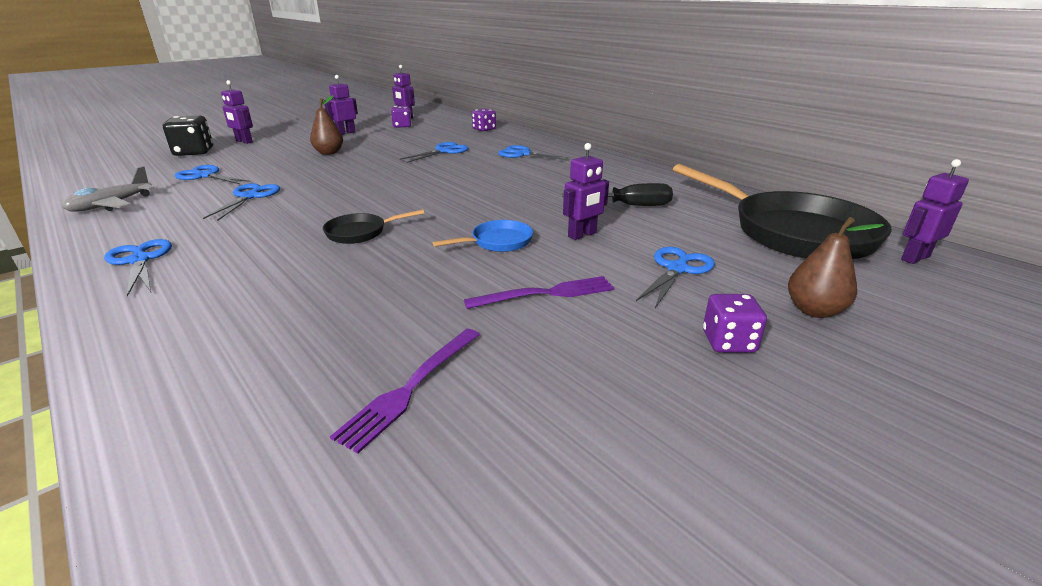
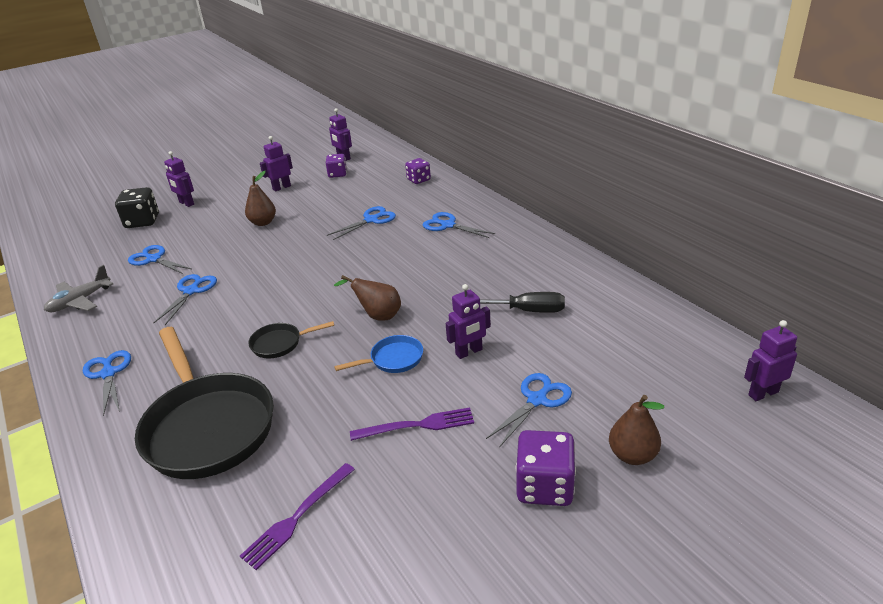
camera: 10 degrees right, 5 degrees up
black pan [673,164,892,259] -> black pan moved to [135,327,274,479]
purple dice [703,294,767,353] -> purple dice [516,430,576,506], size x1.53
none -> brown pear [334,275,401,321]

